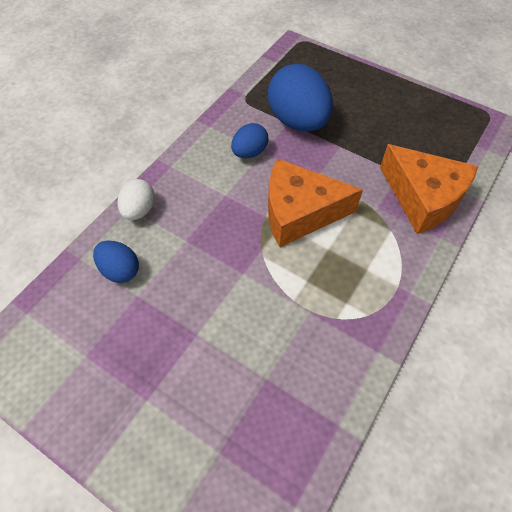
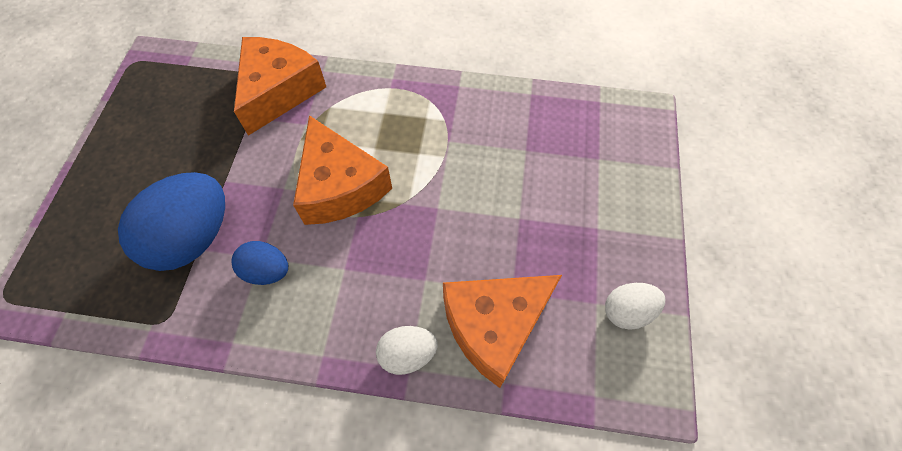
camera: 115 degrees left, 5 degrees up
blue egg [93,240,139,283] -> orange cheese [443,275,562,388]
none -> white egg [605,283,665,330]

